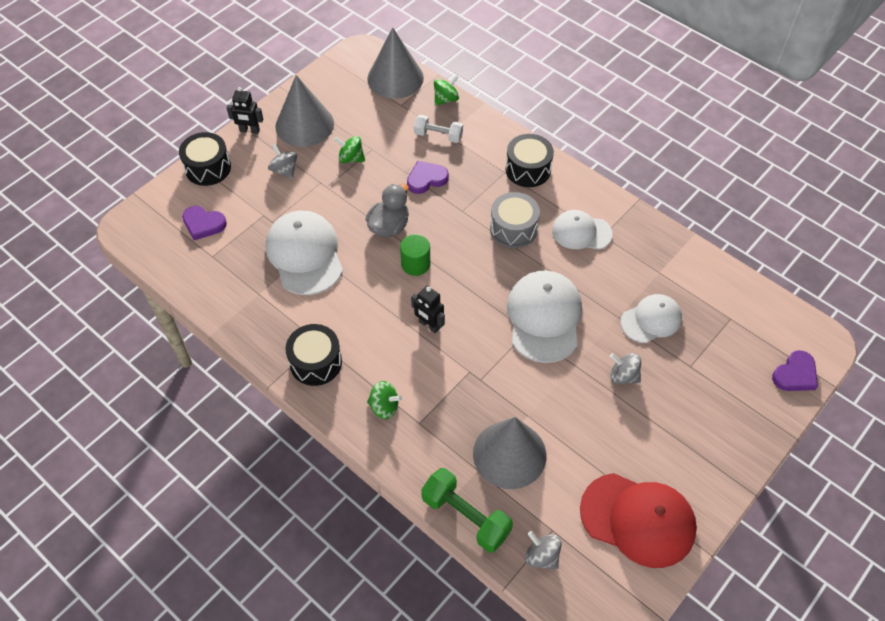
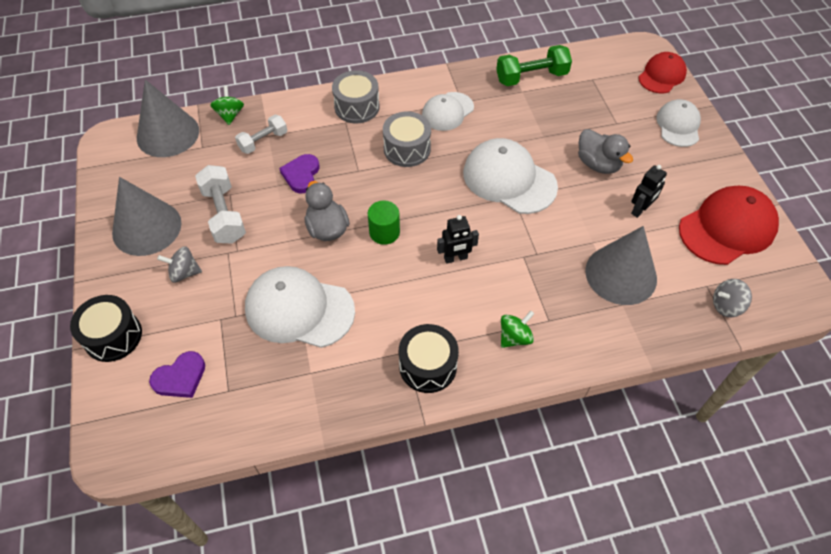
camera: 55 degrees left, 0 degrees up
black robot [226,87,263,134] -> black robot moved to [631,165,667,218]
green spinning top [334,136,365,163] -> white dumbbell [195,165,246,244]
green dumbbell [421,468,513,552] -> green dumbbell moved to [496,45,572,86]
black drum [505,134,554,187] -> grey drum [332,70,380,123]
grey spinning top [610,353,641,384] -> grey duck [578,129,633,174]
white cap [620,294,682,343] -> white cap moved to [656,99,701,147]
purple heart [772,350,818,391] -> red cap [638,52,687,93]

